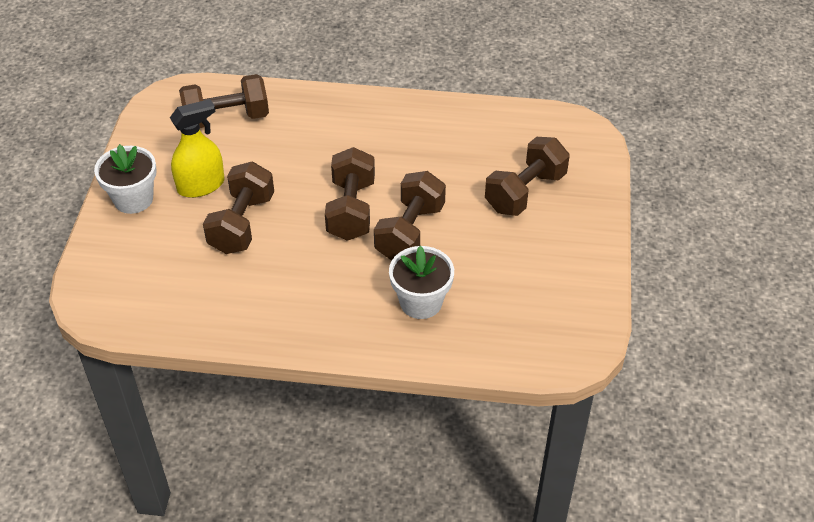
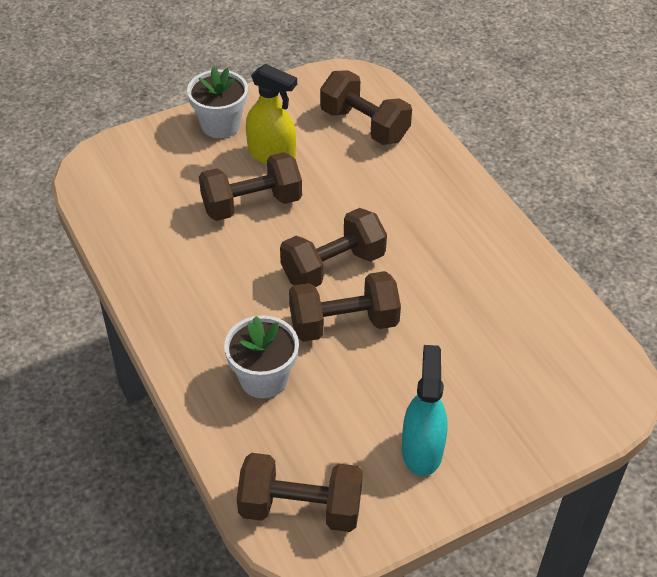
camera: 55 degrees right, 0 degrees up
brown dumbbell [485,137,570,216] -> brown dumbbell moved to [237,453,363,532]
none -> turquoise spray bottle [402,345,448,476]

